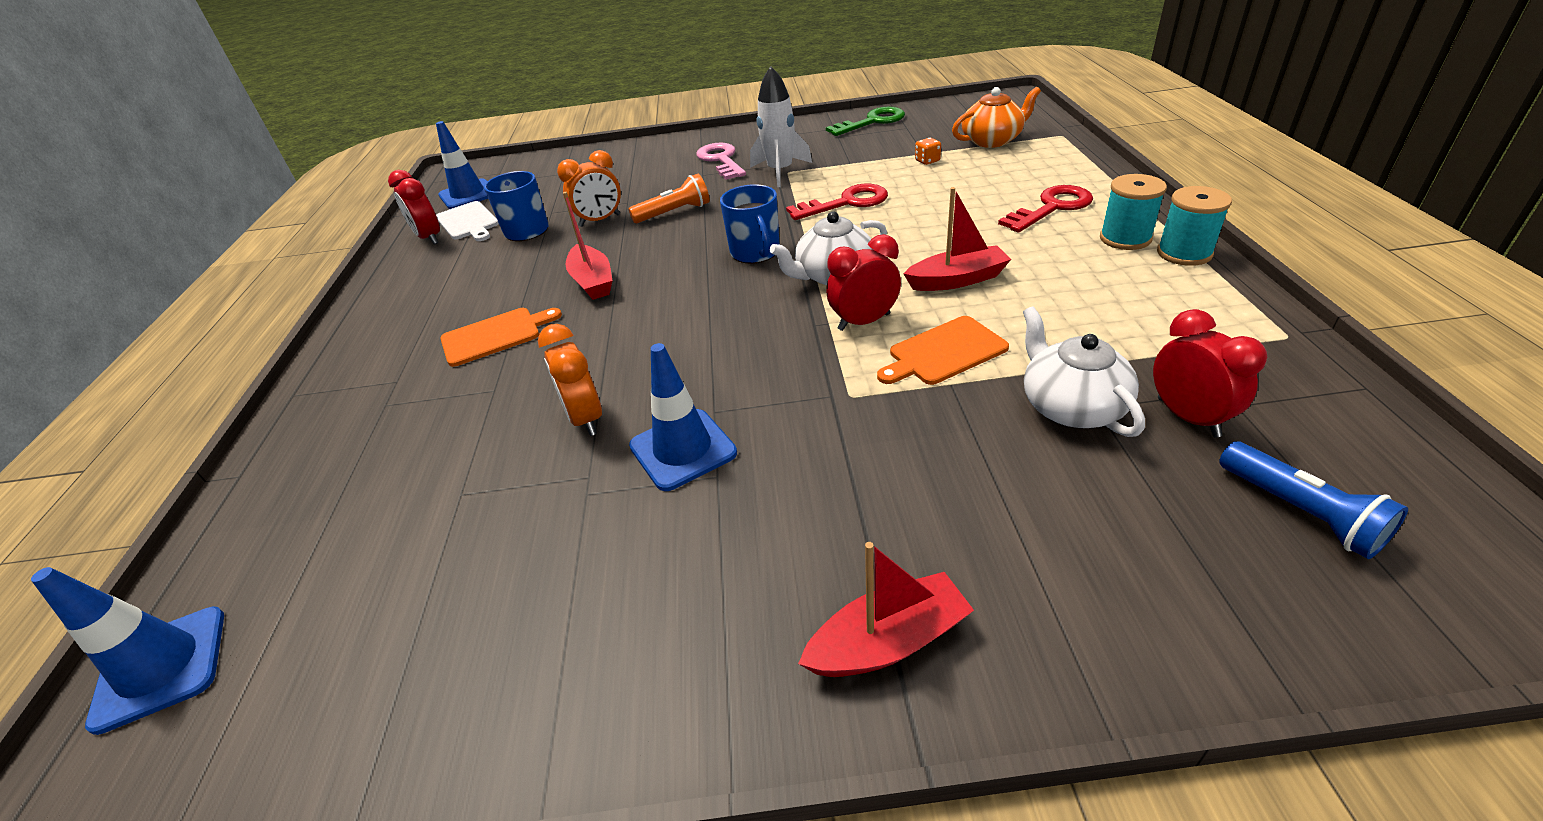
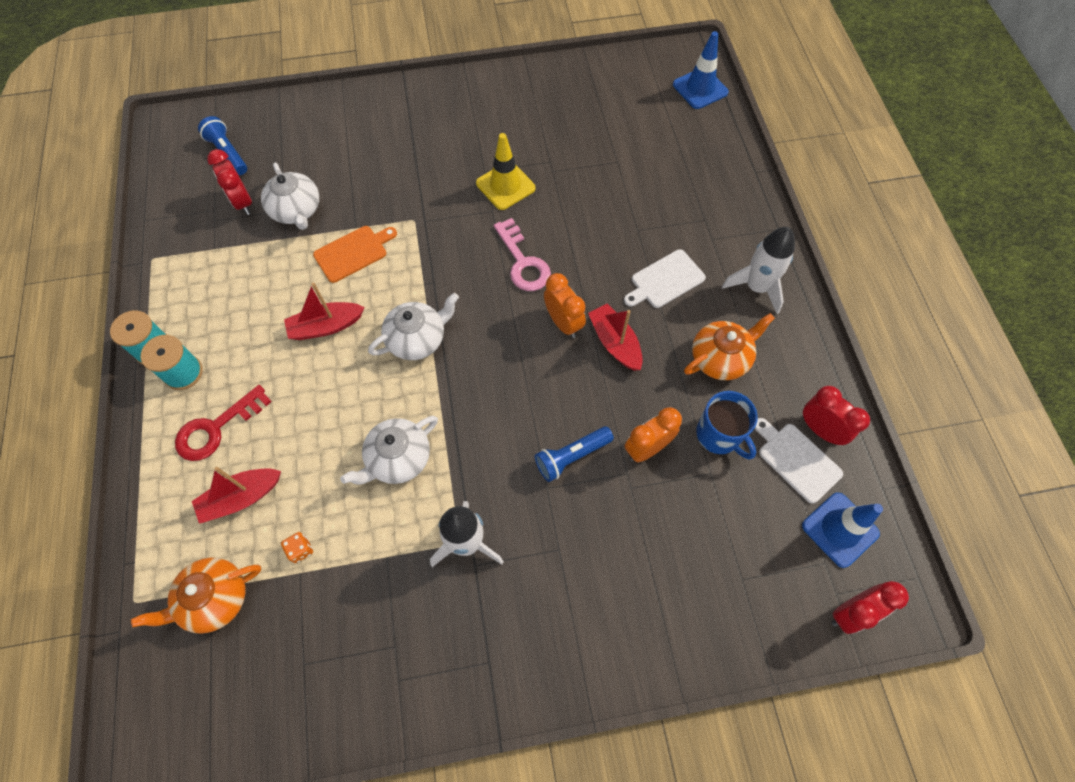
camera: 170 degrees right, 25 degrees up
orange cutting board [440,308,562,367] -> white cutting board [624,249,706,308]
orange clock [538,324,602,436] -> orange clock moved to [544,273,586,338]
orange flashlight [628,174,710,223] -> blue flashlight [535,426,614,482]
blue traffic cone [629,343,737,491] -> yellow traffic cone [476,133,535,210]
pink key [696,143,746,180] -> pink key moved to [494,218,551,291]
blue mug [720,184,780,264] -> none
red key [786,183,888,220] -> white teapot [340,416,438,485]
red boat [798,542,974,677] -> red boat moved to [192,467,281,524]
green key [826,107,905,136] -> none
red clock [826,234,901,331] -> red clock moved to [832,581,909,634]
none -> orange teapot [684,313,775,380]
none -> white rocket [722,227,795,314]

